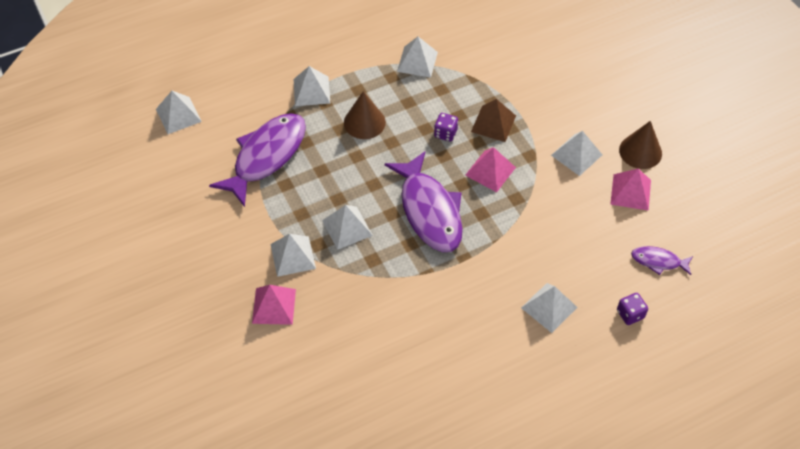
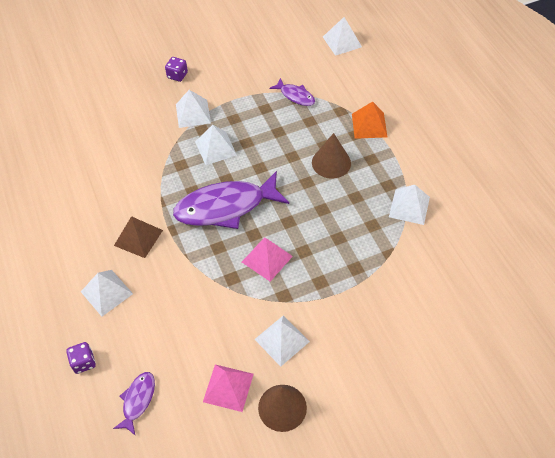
camera: 95 degrees right, 0 degrees up
purple fish [209,113,306,207] -> purple fish [269,78,315,106], size x0.48
pink pyramid [252,285,296,325] -> none
white pyramid [294,66,331,106] -> orange pyramid [352,101,387,139]
purple dice [434,113,458,141] -> purple dice moved to [165,57,188,82]
brown pyramid [471,99,516,142] -> brown pyramid moved to [114,216,163,258]

